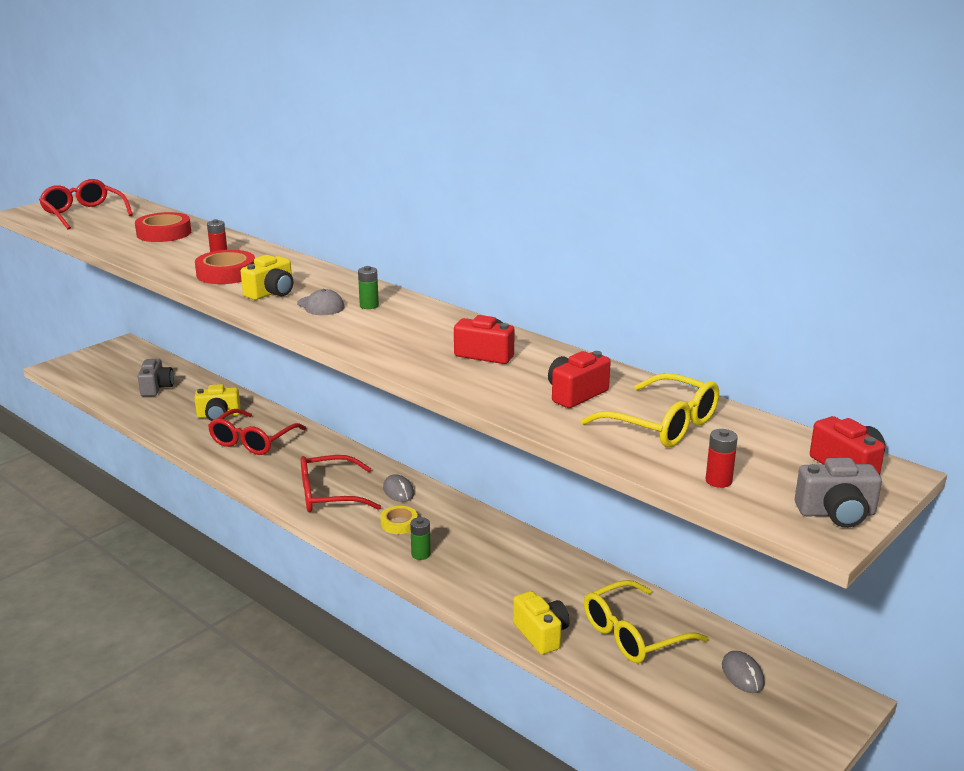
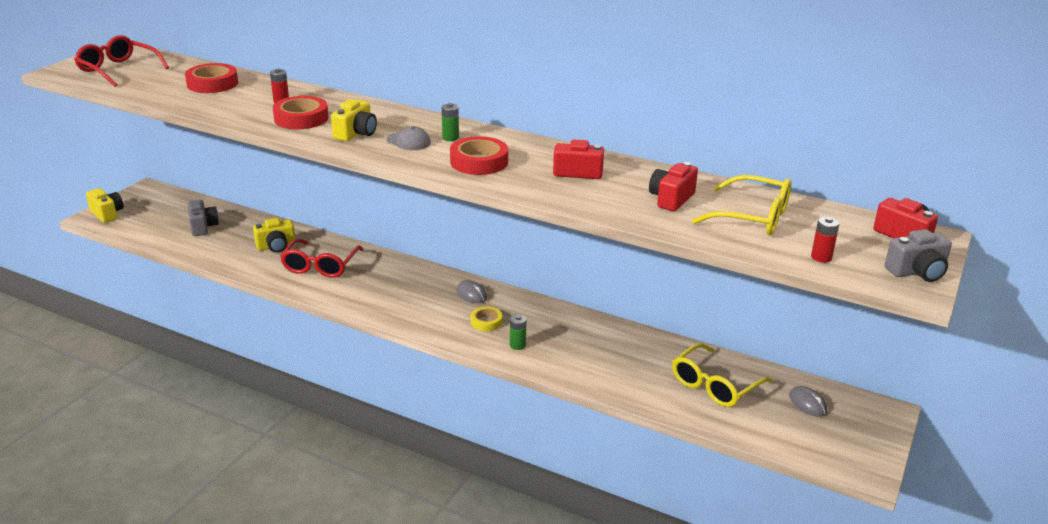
camera: 15 degrees left, 5 degrees up
red glasses [301,455,381,512] -> none
yellow camera [513,591,570,655] -> yellow camera moved to [86,189,124,223]
none -> red tape [450,136,508,175]

